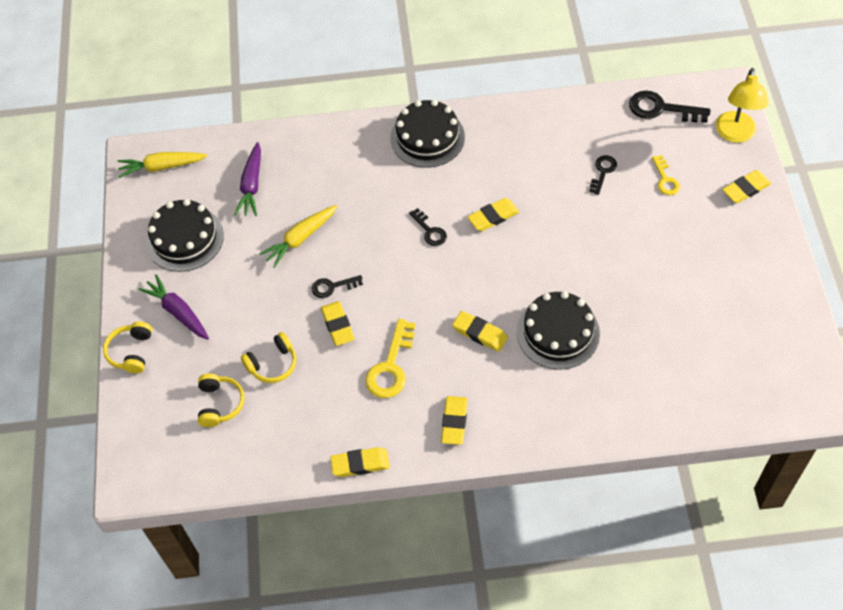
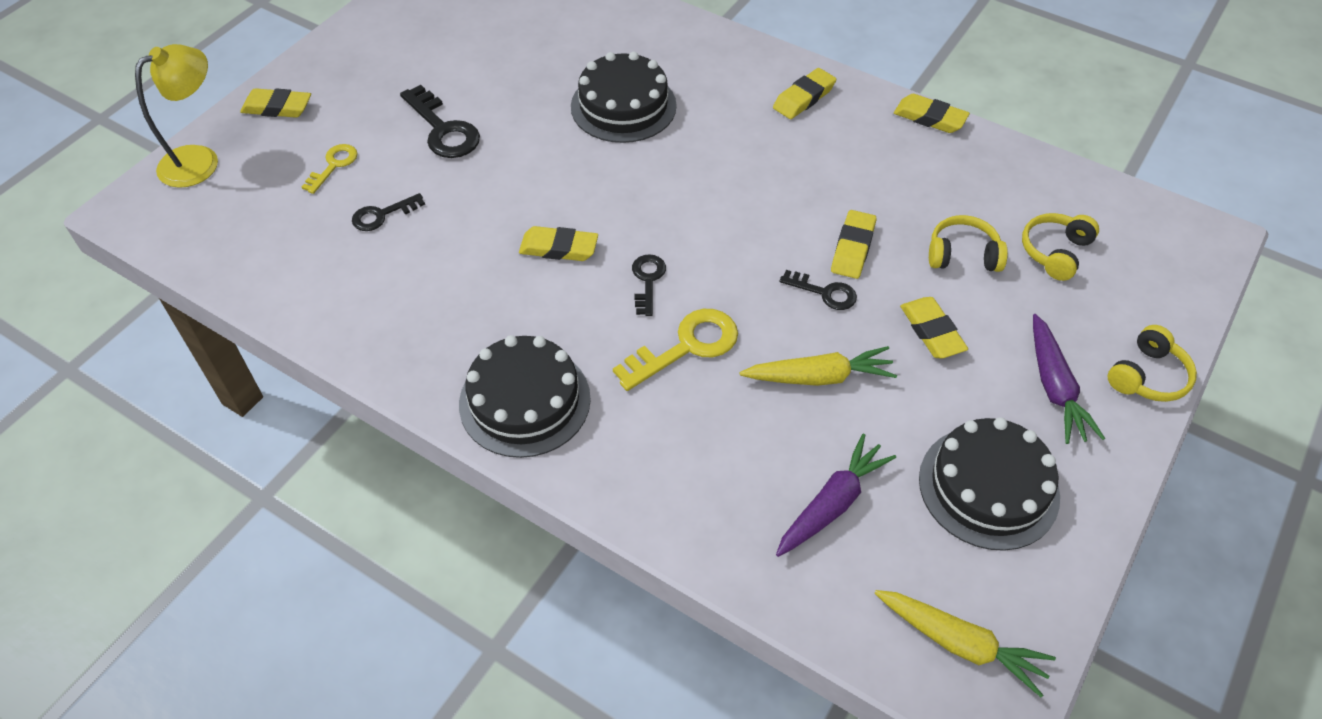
camera: 145 degrees left, 5 degrees down
yellow key [365,319,416,398] -> yellow key moved to [613,309,738,391]
yellow eraser [452,311,508,352] -> yellow eraser moved to [900,297,968,358]
black key [629,90,710,123] -> black key moved to [400,85,480,158]

